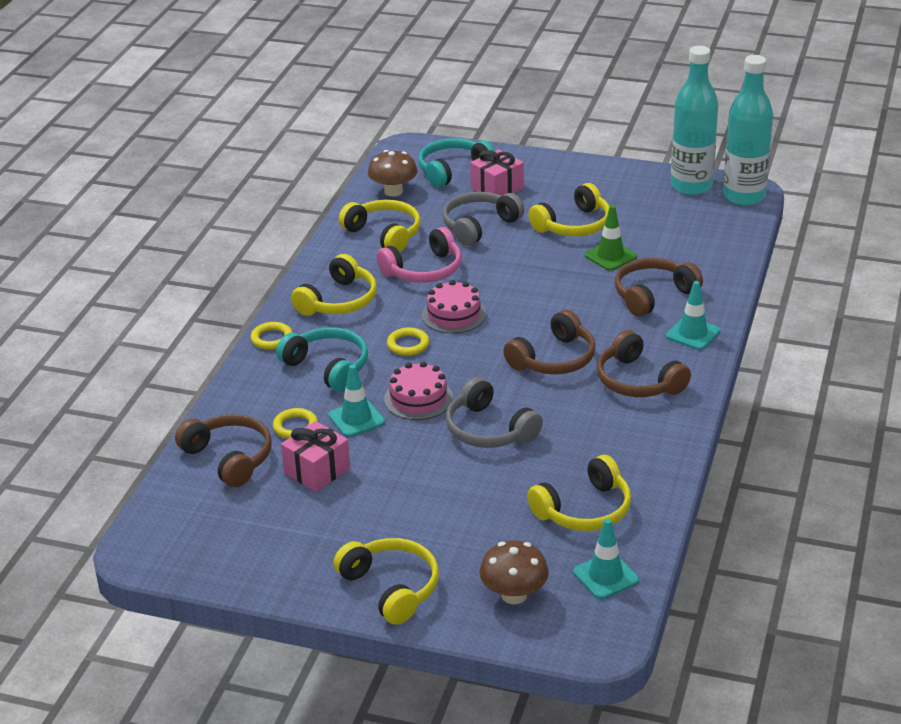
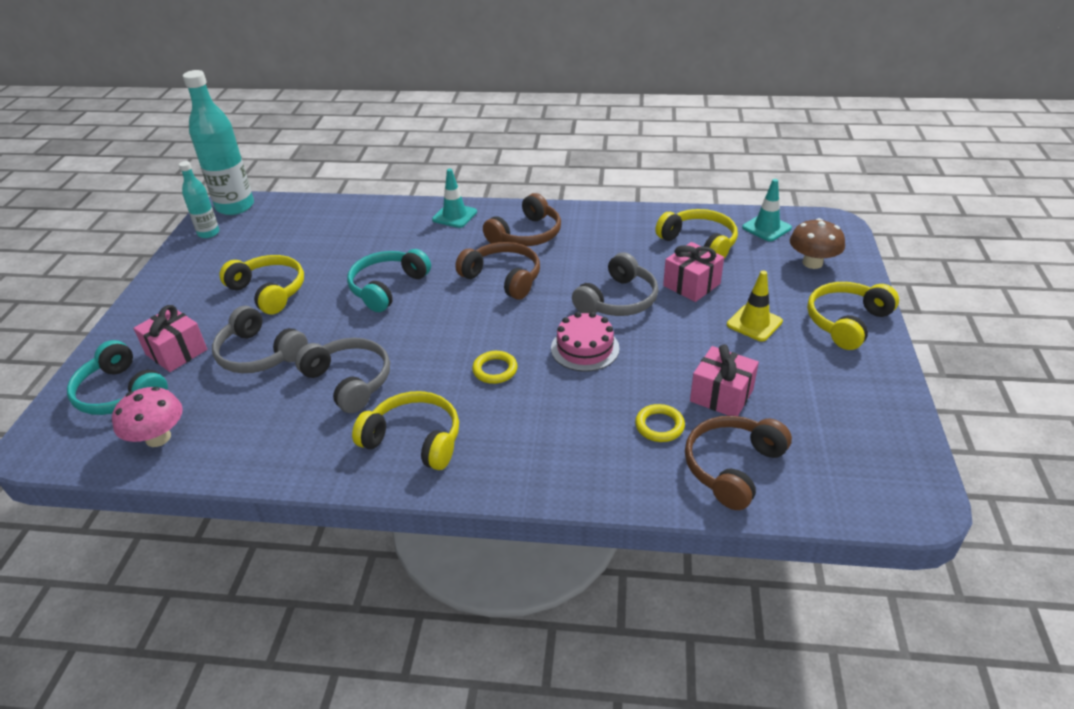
camera: 100 degrees left, 5 degrees up
yellow ring [251,322,293,350] -> none
turquoise headphones [276,327,368,392] -> turquoise headphones moved to [347,249,431,312]
turquoise traffic cone [328,364,385,437] -> none
yellow headphones [339,200,421,253] -> none
brown mushroom [368,150,417,197] -> pink mushroom [112,387,183,447]
pink headphones [376,227,462,283] -> grey headphones [295,338,390,413]
pink cake [422,280,486,334] -> none
green traffic cone [585,205,637,271] -> none
brown headphones [615,258,703,317] -> none
turquoise bottle [671,46,718,195] -> turquoise bottle [179,161,219,238], size x0.54
none -> pink gift [663,242,724,302]
none -> yellow traffic cone [727,271,783,342]

